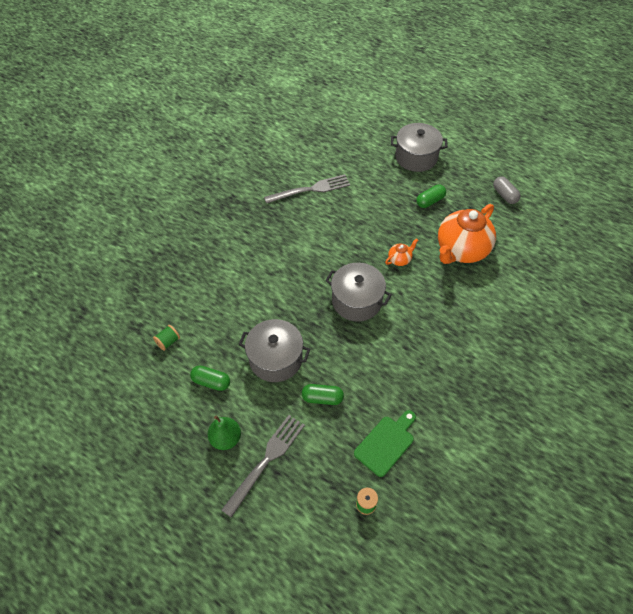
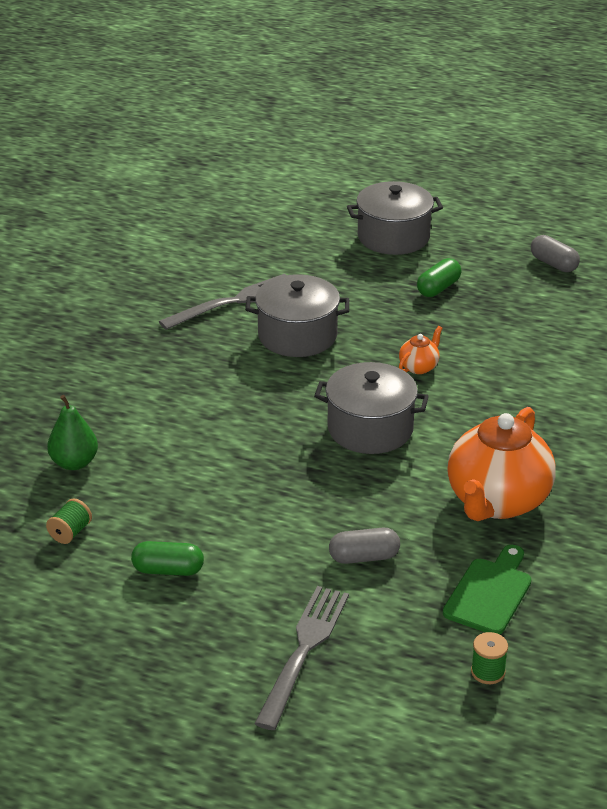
camera: 15 degrees left, 20 degrees down
green pear [208,415,241,450] -> green pear moved to [47,395,98,470]
grey pot [238,319,310,382] -> grey pot moved to [245,274,349,357]
green capsule [302,384,344,405] -> grey capsule [329,528,400,564]
orange teapot [438,204,496,264] -> orange teapot moved to [447,407,556,521]

